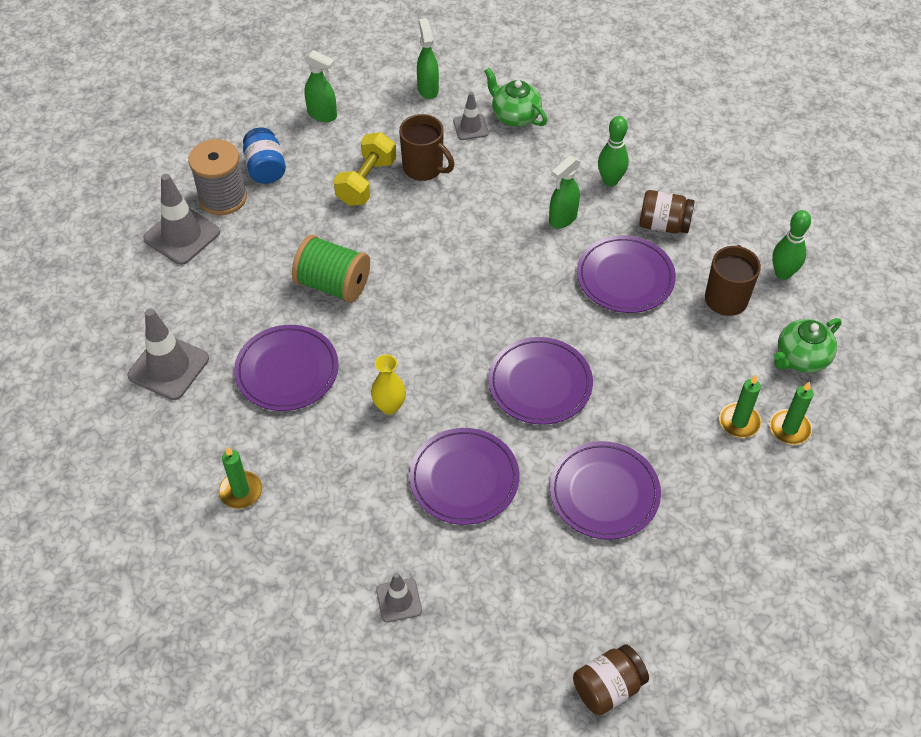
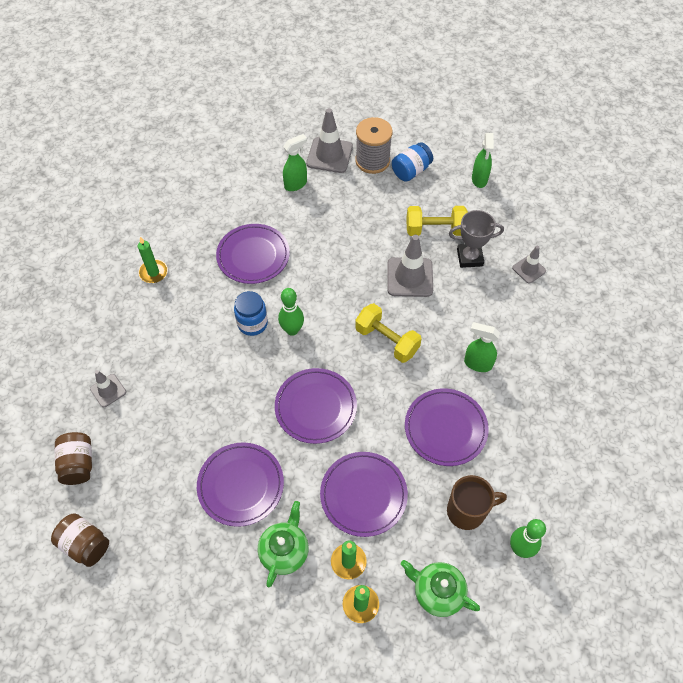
camera: 65 degrees right, 5 degrees up
grey traffic cone [127,308,209,400] -> grey traffic cone moved to [387,235,433,297]
green spool [292,235,370,303] -> none
yellow vase [371,354,406,415] -> blue jar [234,291,268,336]
brown mug [399,114,454,181] -> grey trophy [449,210,504,268]
purple plate [409,428,519,525] -> purple plate moved to [320,452,408,537]
green spray bottle [417,18,439,99] -> green spray bottle moved to [283,134,307,191]
green teapot [484,68,547,127] -> green teapot moved to [258,501,309,587]
green bowling pin [598,116,629,187] -> green bowling pin moved to [278,288,304,336]
brown jar [639,190,695,234] -> brown jar moved to [55,432,92,485]
none -> yellow dumbbell [355,303,421,363]

